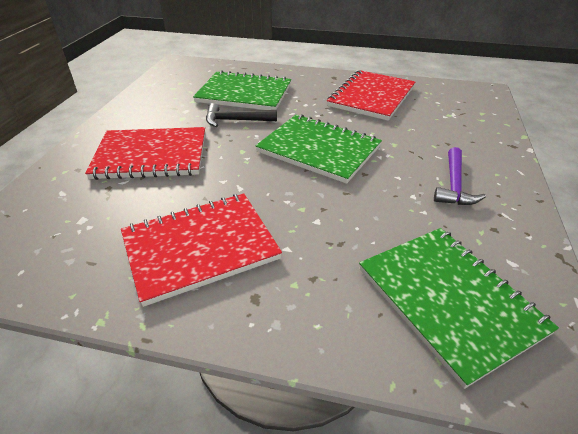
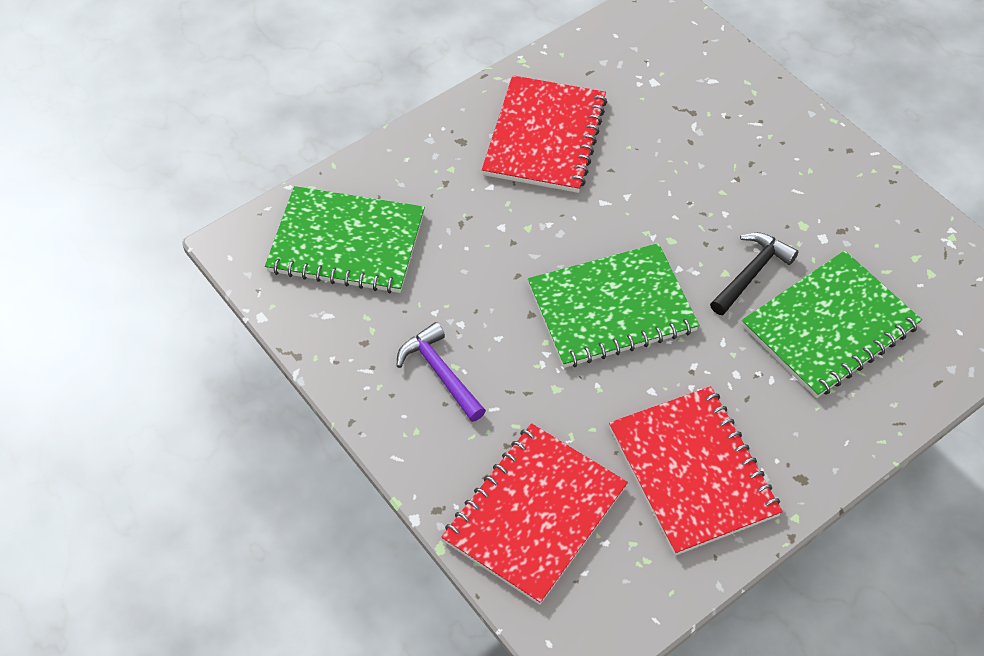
camera: 130 degrees right, 15 degrees up
red notebook [85,127,205,180] -> red notebook moved to [441,423,628,605]

